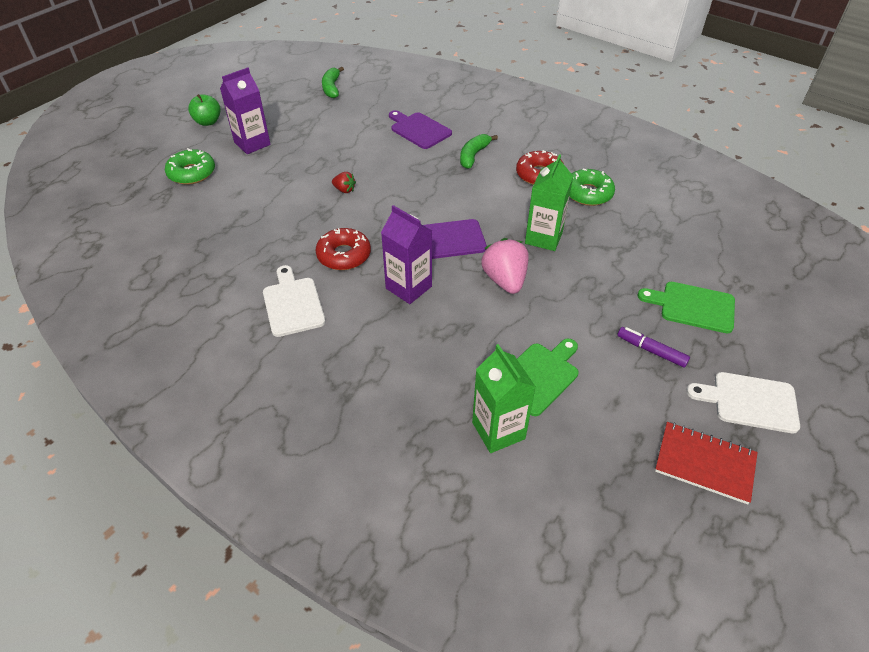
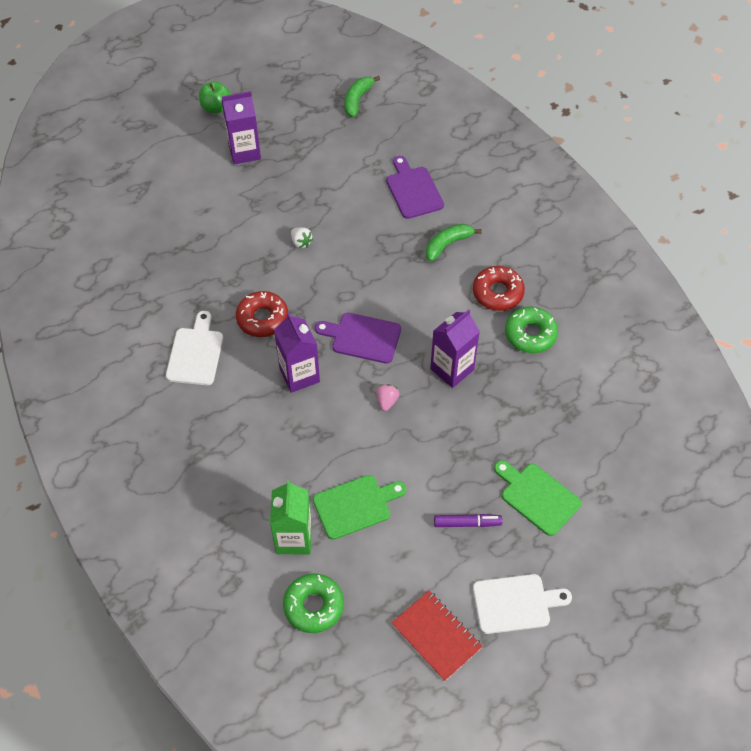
camera: 25 degrees right, 10 degrees up
green donut [165,148,215,185] -> green donut moved to [283,574,344,633]
red strawberry [332,172,356,193] -> white strawberry [291,227,313,248]
pink strawberry [481,238,529,294] -> pink strawberry [376,384,399,411], size x0.51
green carton [525,154,573,251] -> purple carton [430,309,480,388]
purple marker [617,327,690,368] -> purple marker turned 120 degrees clockwise [434,514,503,527]
white cutting board [686,372,800,433] -> white cutting board turned 135 degrees clockwise [473,574,572,634]

